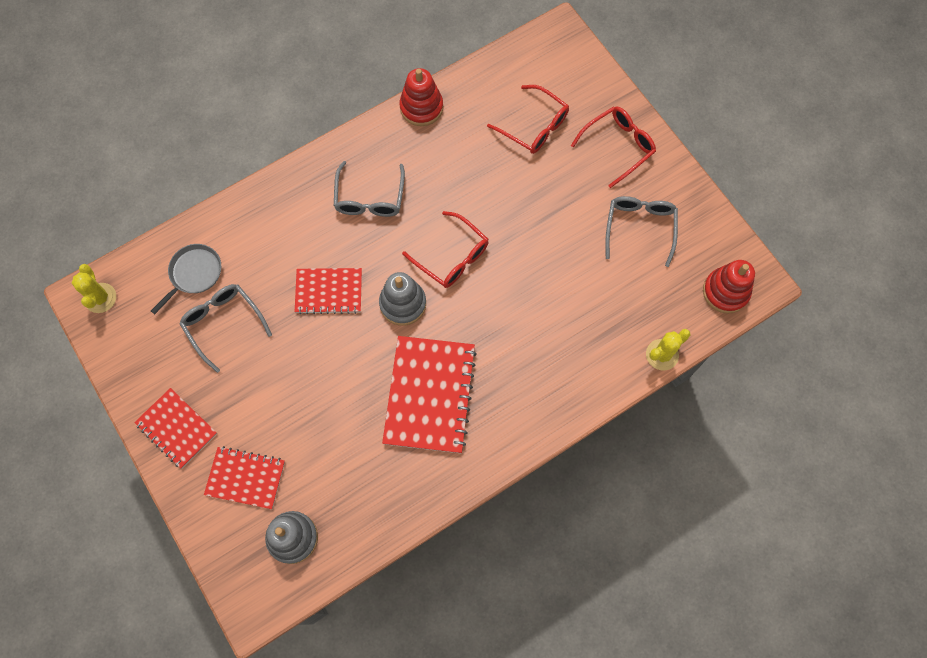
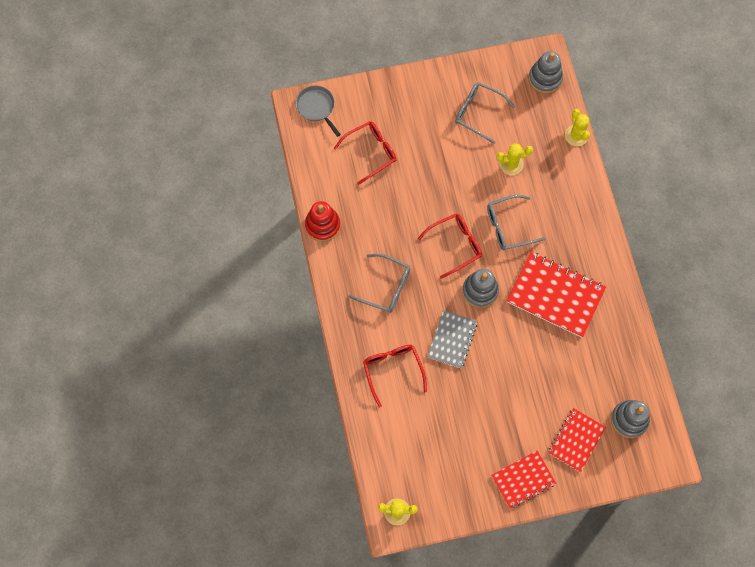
camera: 70 degrees left, 0 degrees up
grey pan [151,244,221,314] -> grey pan moved to [296,85,341,137]
grey glasses [179,284,272,373] -> grey glasses moved to [487,195,546,250]
red notebook [295,268,362,314] -> grey notebook [427,310,477,368]
red glasses [571,106,656,188] -> red glasses moved to [363,345,427,407]
red stacking toy [703,260,755,314] -> grey stacking toy [528,51,563,94]
none -> yellow cactus [497,143,533,175]

